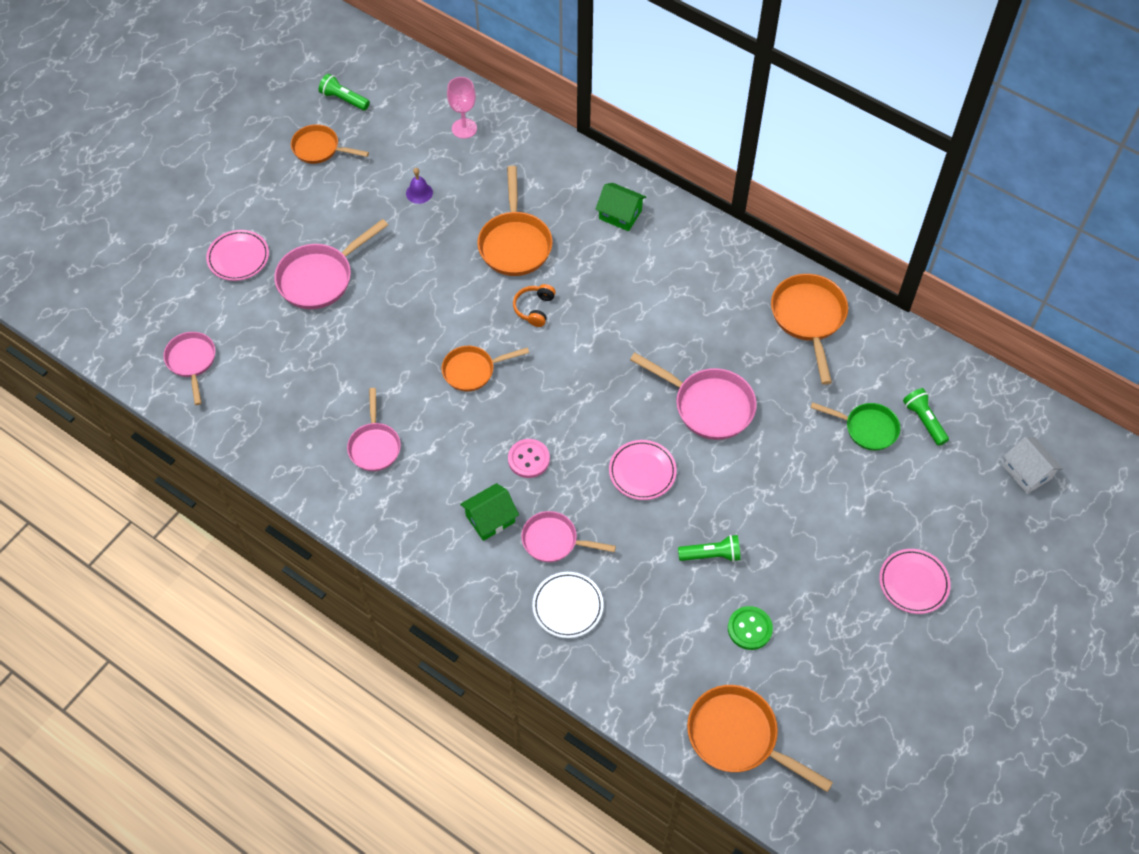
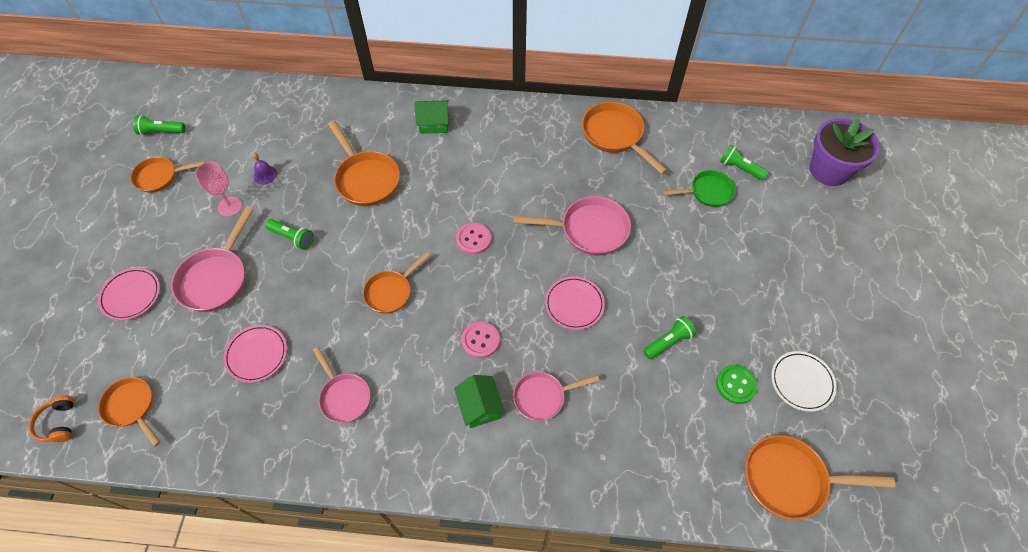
camera: 30 degrees left, 0 degrees up
pink pan [163,332,215,405] -> orange pan [98,377,160,447]
pink goblet [447,77,477,139] -> pink goblet moved to [195,161,242,217]
green house [460,483,519,541] -> green house turned 45 degrees counterclockwise [454,375,505,428]
orange headphones [513,284,556,327] -> orange headphones moved to [29,395,74,442]
white plate [532,572,604,638] -> white plate moved to [771,351,837,412]
pink plate [879,549,951,614] -> pink plate moved to [223,325,287,383]
white house [1003,437,1063,494] -> purple flower pot [810,118,880,186]
none -> green flashlight [265,219,314,250]
none -> pink button [456,223,491,255]

